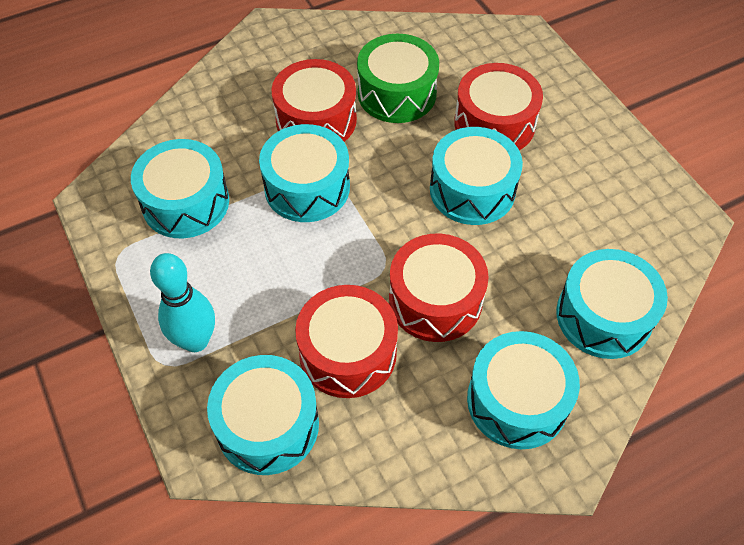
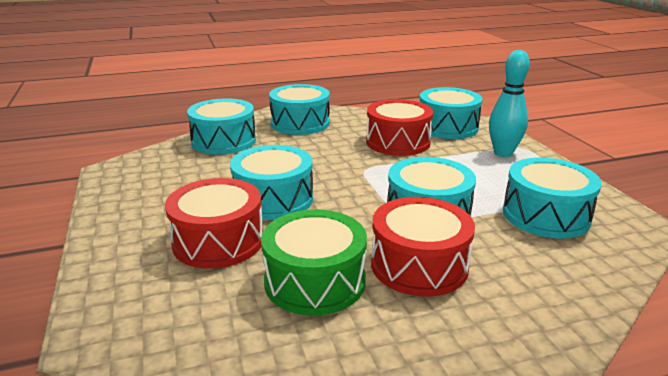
camera: 170 degrees left, 30 degrees down
red drum [389,234,489,342] -> none

